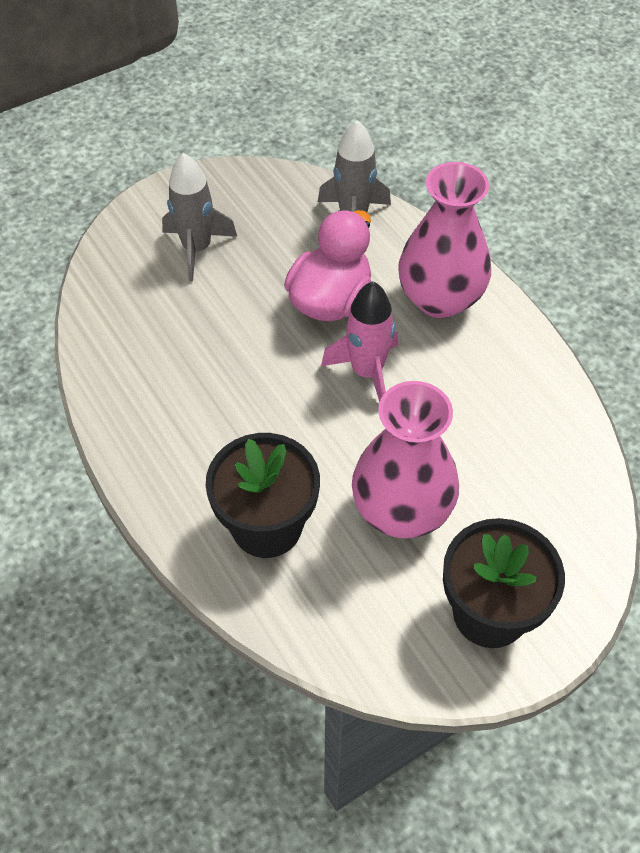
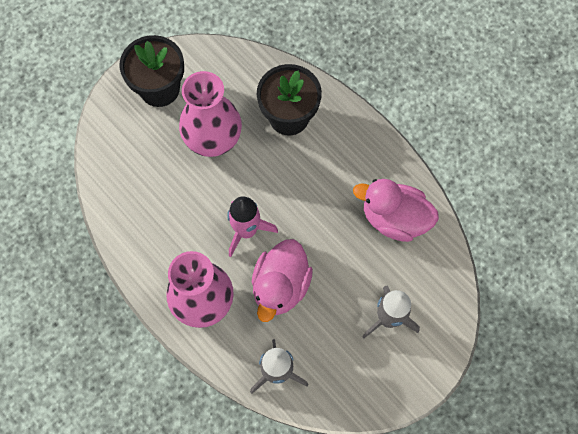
camera: 170 degrees right, 15 degrees up
none -> pink duck [353,179,439,242]

